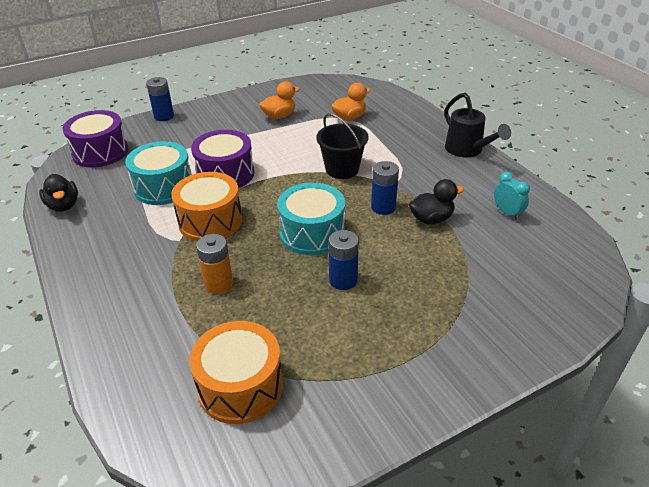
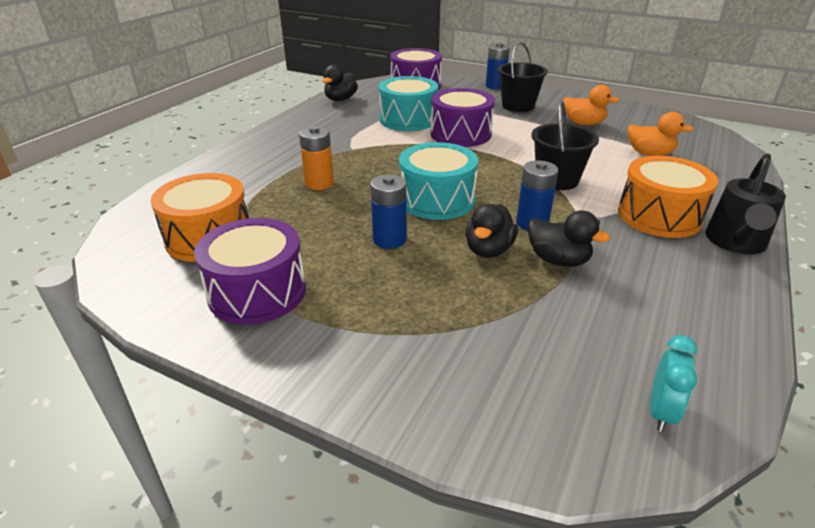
camera: 55 degrees right, 5 degrees down
orange drum [171,172,242,241] -> orange drum moved to [618,156,718,238]
turquoise clock [494,172,530,220] -> turquoise clock moved to [650,335,697,432]
none -> purple drum [194,218,306,325]
none -> black duck [465,204,518,258]
none -> black bucket [497,42,548,112]

